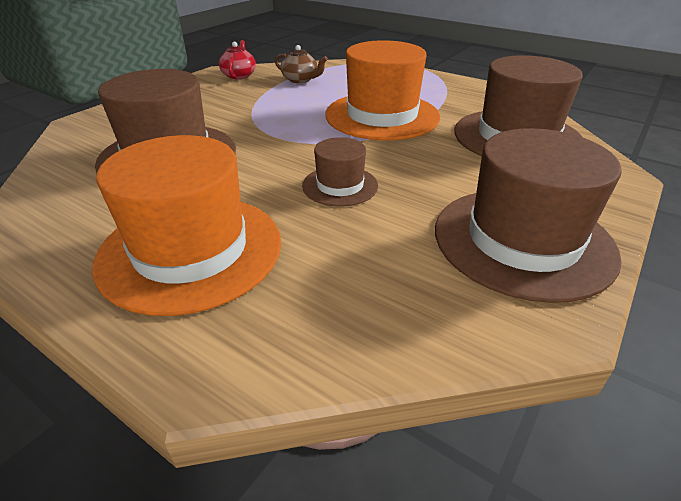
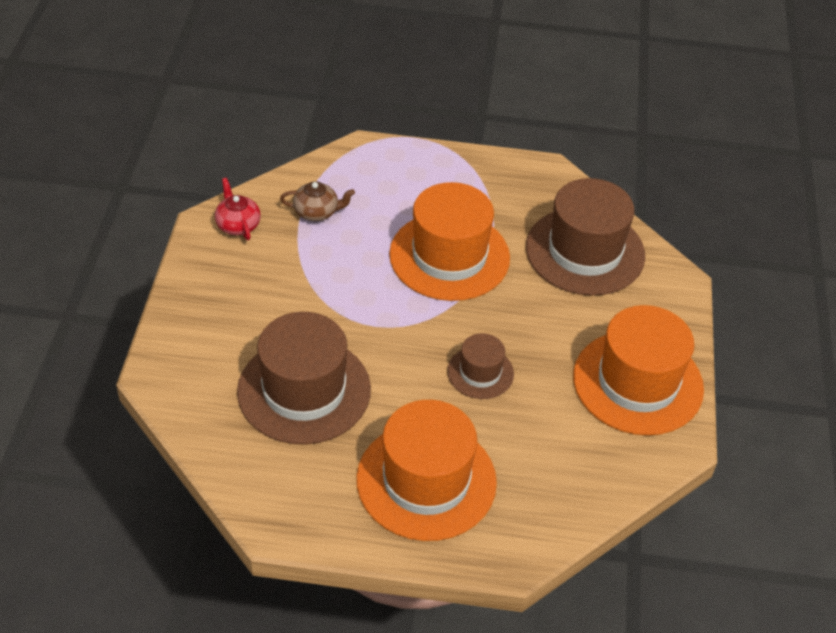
camera: 30 degrees left, 10 degrees up
brown hat [435,128,622,303] -> orange hat [573,305,704,436]

